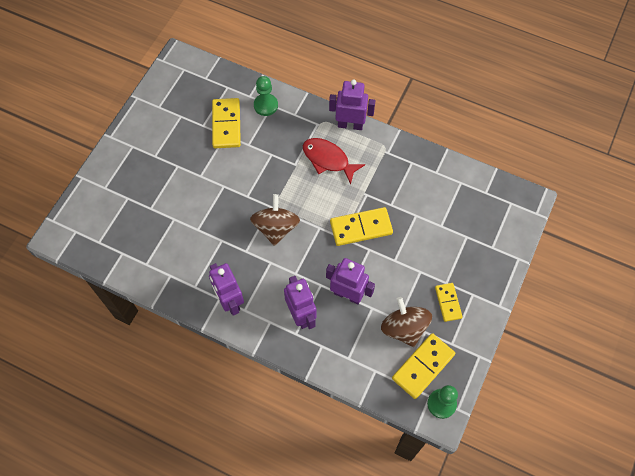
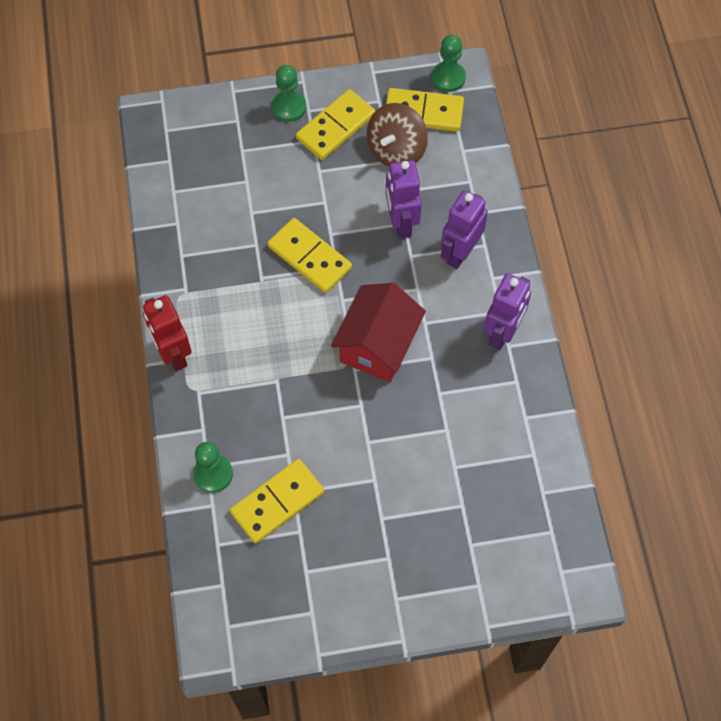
camera: 125 degrees left, 0 degrees up
brown spinning top [250,194,300,246] -> red house [331,283,426,382]
red fish [303,138,365,185] -> none
purple robot [329,79,375,130] -> red robot [143,295,191,371]
yellow domino [435,283,463,322] -> yellow domino [296,89,375,160], size x1.61
none -> green pawn [272,65,306,122]

